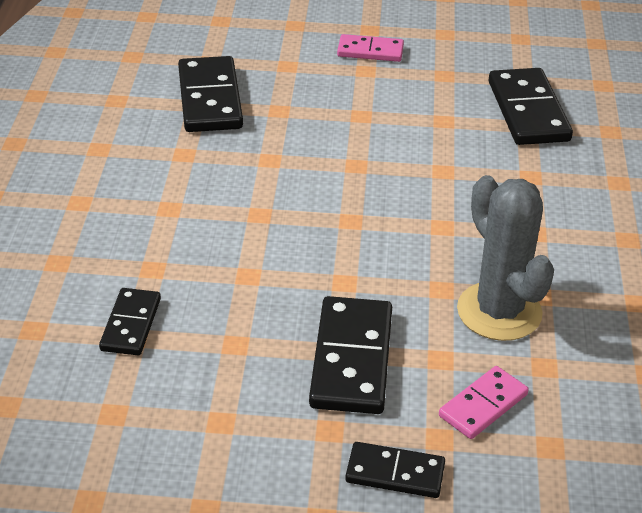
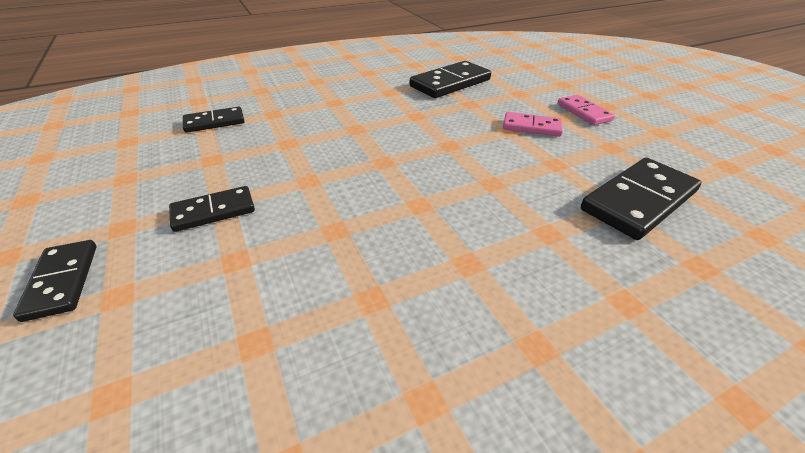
camera: 60 degrees right, 0 degrees up
black domino [309,296,392,414] -> black domino [169,186,255,232], size x0.60
pink domino [439,366,529,439] -> pink domino moved to [503,112,563,137]
grey cactus [457,175,554,341] -> none

